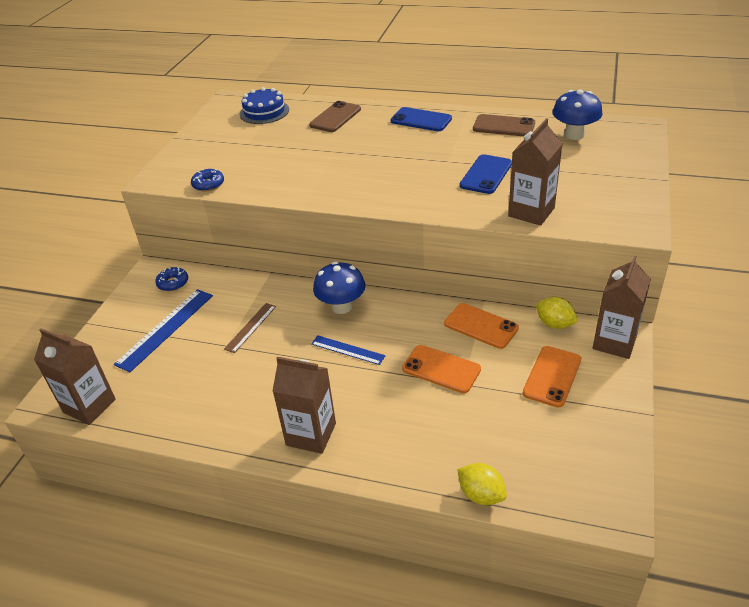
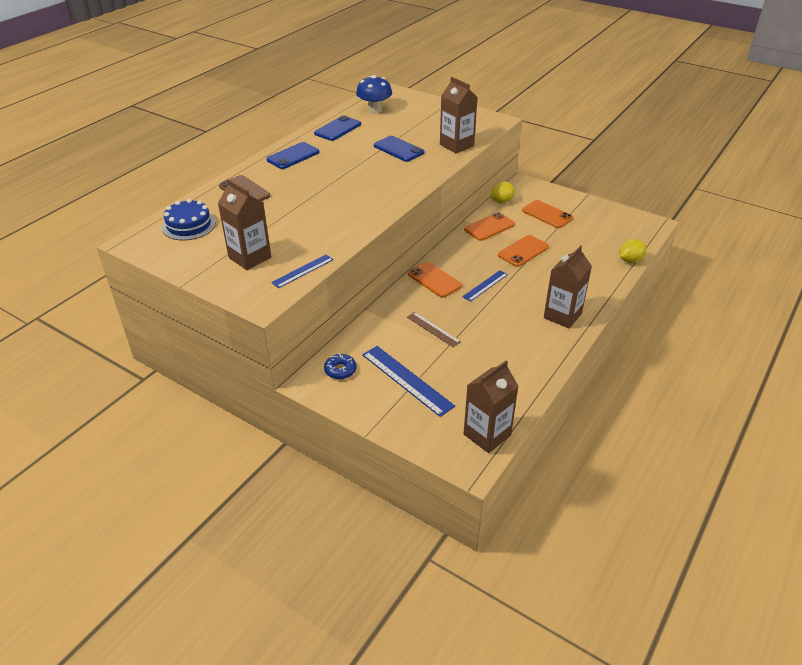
camera: 75 degrees left, 0 degrees up
blue donut [191,169,224,192] -> blue ruler [271,255,334,288]
blue mushroom [313,261,365,314] -> orange phone [408,262,462,298]
brown phone [473,114,535,137] -> blue phone [314,115,361,141]
brown carton [593,256,651,359] -> brown carton moved to [218,179,271,270]

